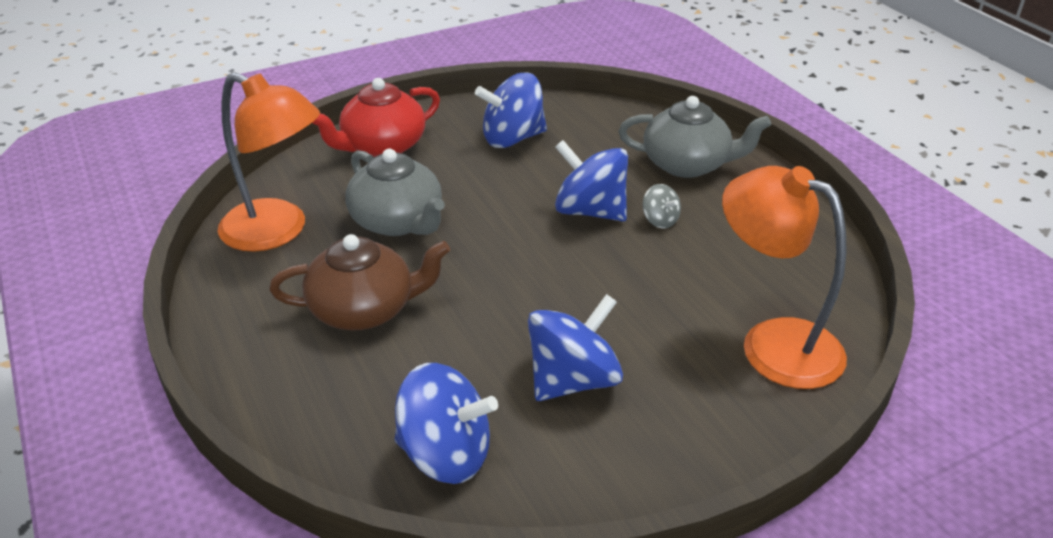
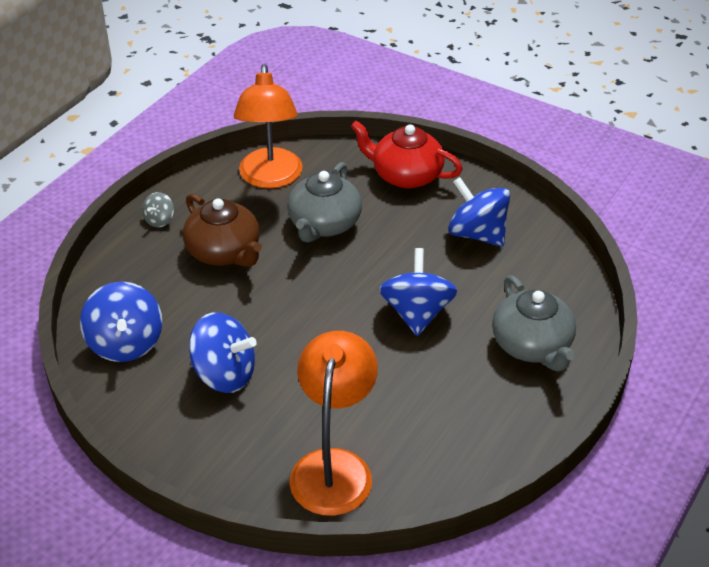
camera: 60 degrees right, 5 degrees up
grey spinning top [643,184,681,228] -> grey spinning top moved to [142,192,174,227]

